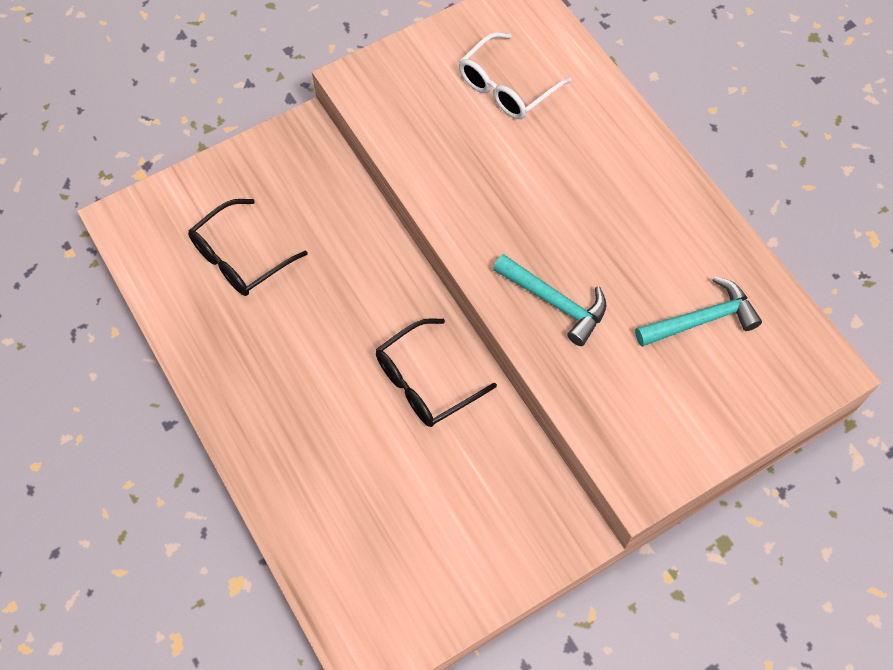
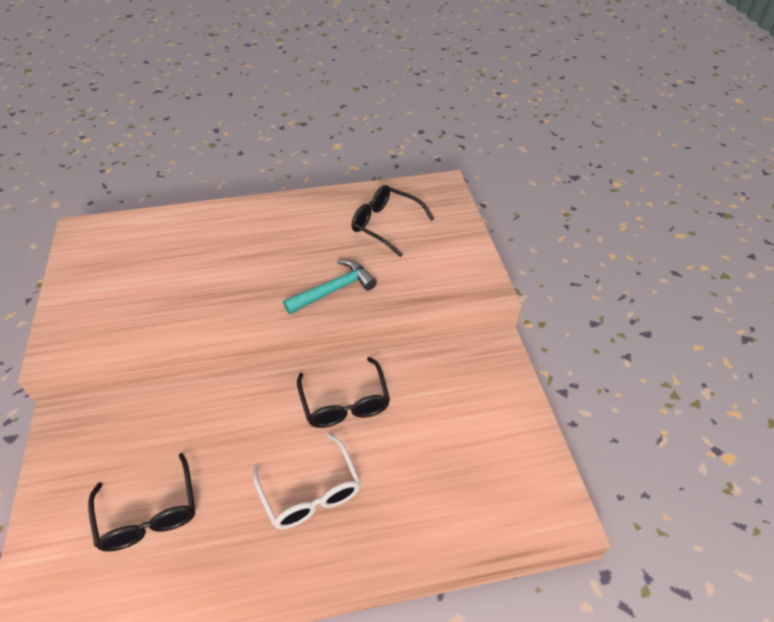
camera: 70 degrees left, 15 degrees down
white glasses [459,32,572,119] -> white glasses moved to [253,433,361,530]
turquoise hammer [635,276,762,347] -> black glasses [352,185,434,257]

